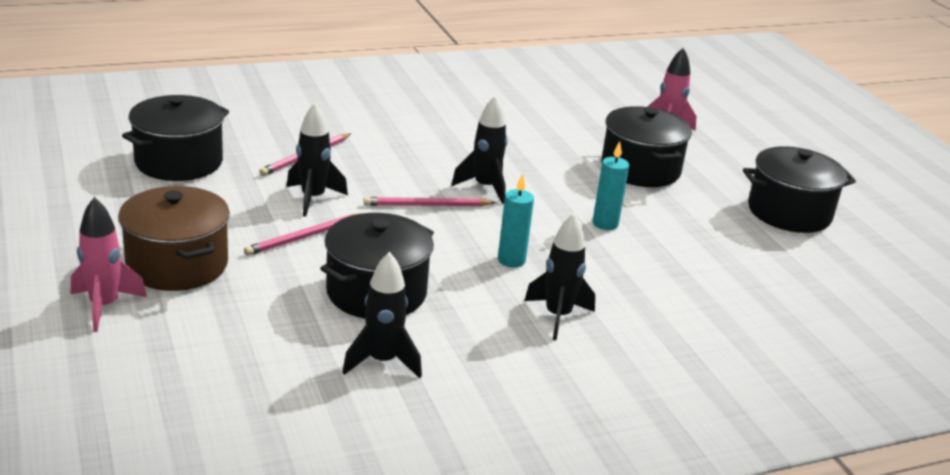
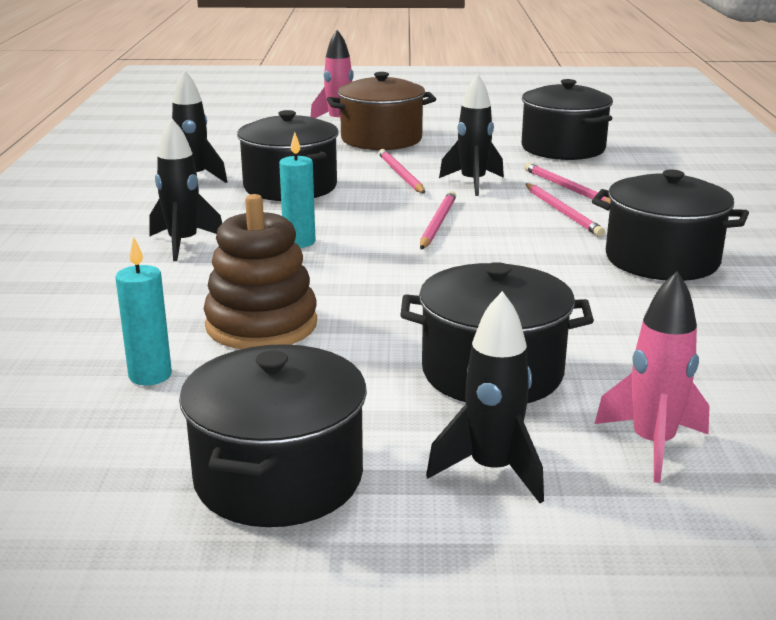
camera: 115 degrees right, 5 degrees down
black rocket [451,95,508,204] -> black rocket moved to [426,291,544,503]
turquoise candle [593,141,629,230] -> turquoise candle moved to [116,237,172,385]
none -> brown stacking toy [204,194,317,349]
none -> pink pencil [526,184,605,237]
none -> black pot [592,170,749,281]

